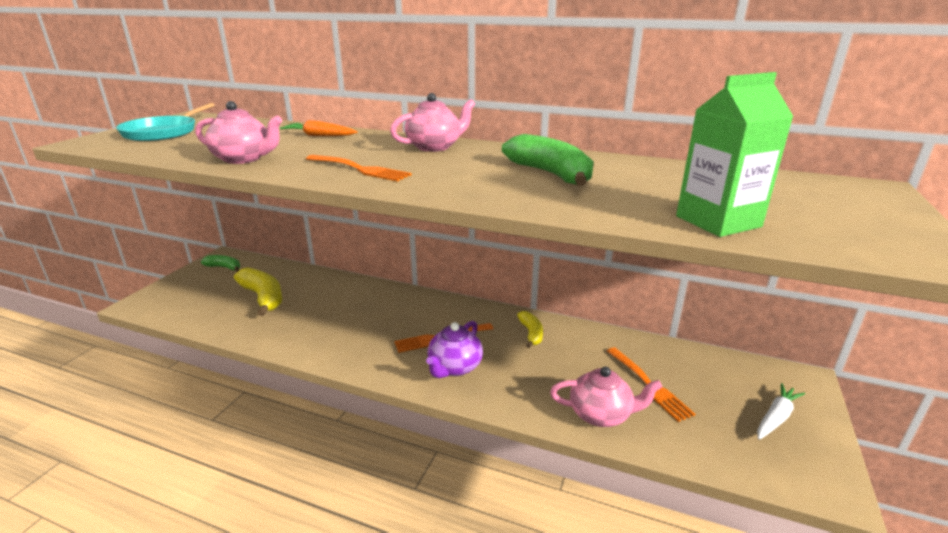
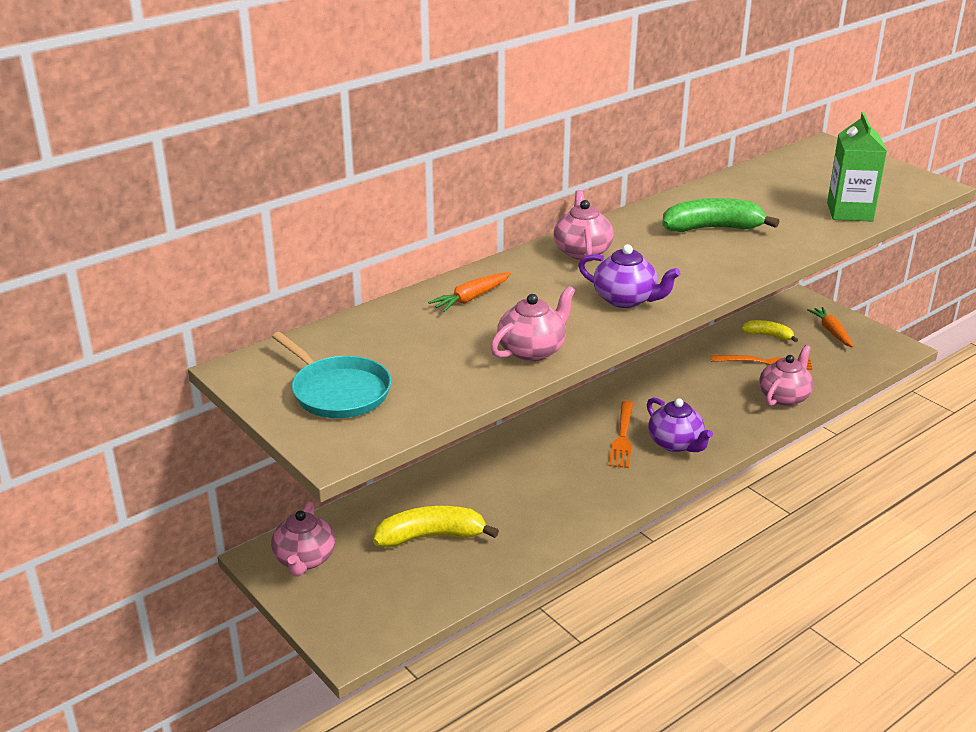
camera: 60 degrees left, 5 degrees up
green banana [201,255,240,271] -> pink teapot [271,502,335,576]
orange fork [306,155,411,182] -> purple teapot [578,244,680,308]
yellow banana [517,311,543,348] -> yellow banana moved to [742,320,798,342]
white carrot [757,383,805,440] -> orange carrot [807,307,854,348]

